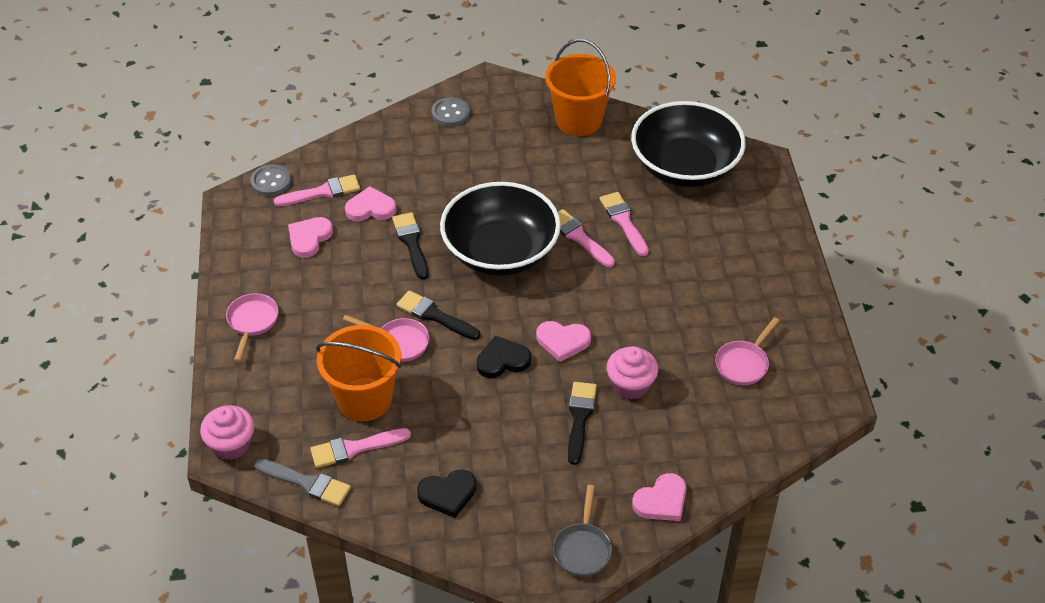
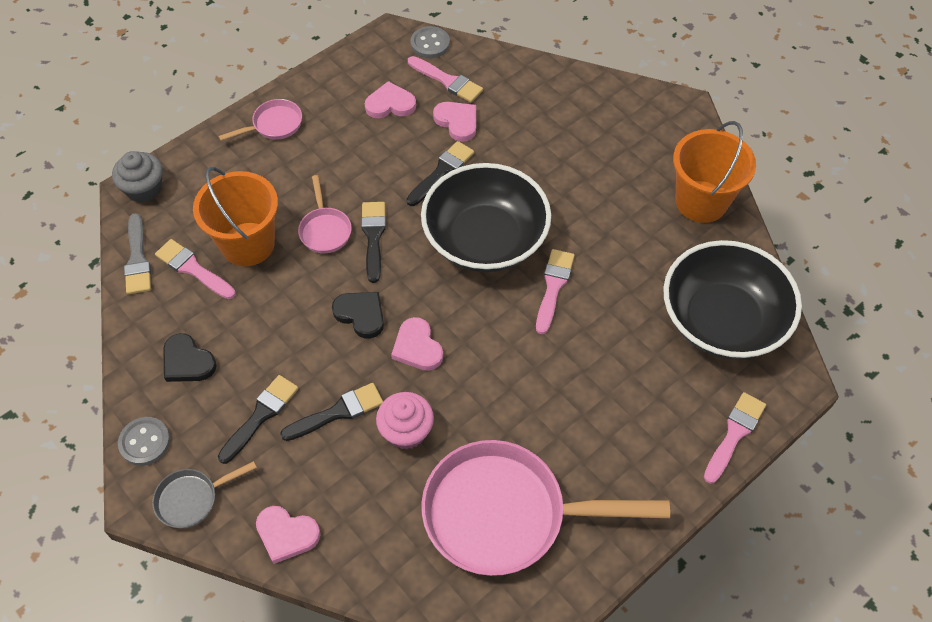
camera: 55 degrees right, 10 degrees up
pink cupcake [200,405,254,460] -> grey cupcake [112,151,163,203]
grey button [432,97,470,126] -> grey button moved to [118,417,170,466]
pink brush [600,192,649,256] -> pink brush moved to [704,392,766,484]
pink pan [715,317,780,385] -> pink pan [421,440,670,576], size x2.24
none -> black brush [218,375,298,464]

